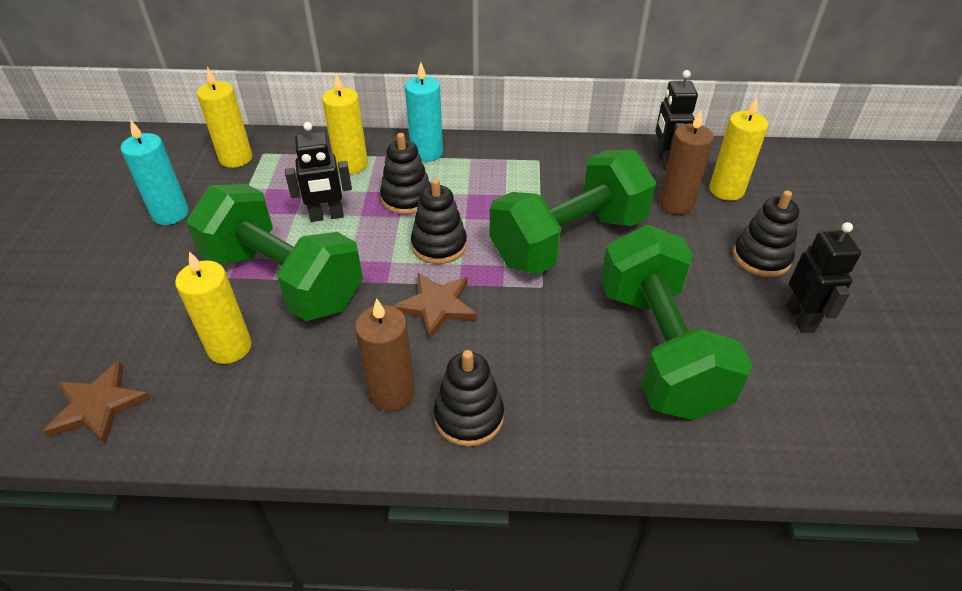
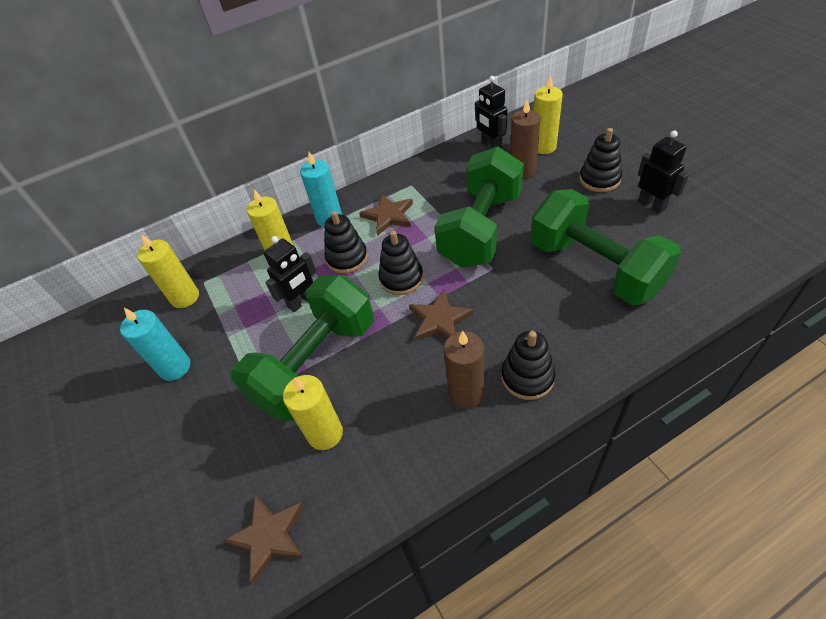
camera: 25 degrees left, 5 degrees up
green dumbbell [186,184,363,321] -> green dumbbell turned 60 degrees counterclockwise [231,275,374,421]
none -> brown star [359,194,413,236]

